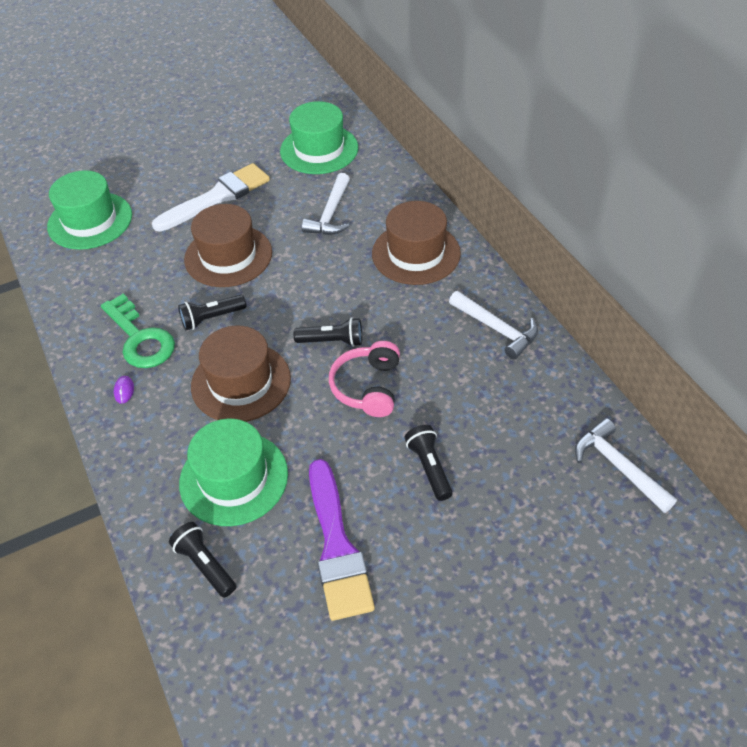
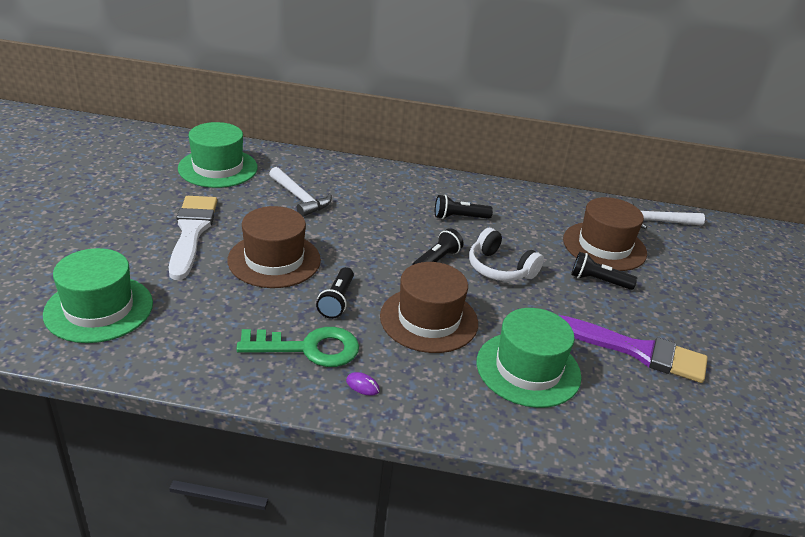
camera: 60 degrees left, 15 degrees down
black flashlight [169,522,236,598] -> black flashlight moved to [435,195,493,219]
pink headphones [329,341,400,417] -> white headphones [469,228,544,281]
brown hat [372,201,461,285] -> brown hat moved to [563,197,647,271]
white hammer [449,291,538,359] -> none

